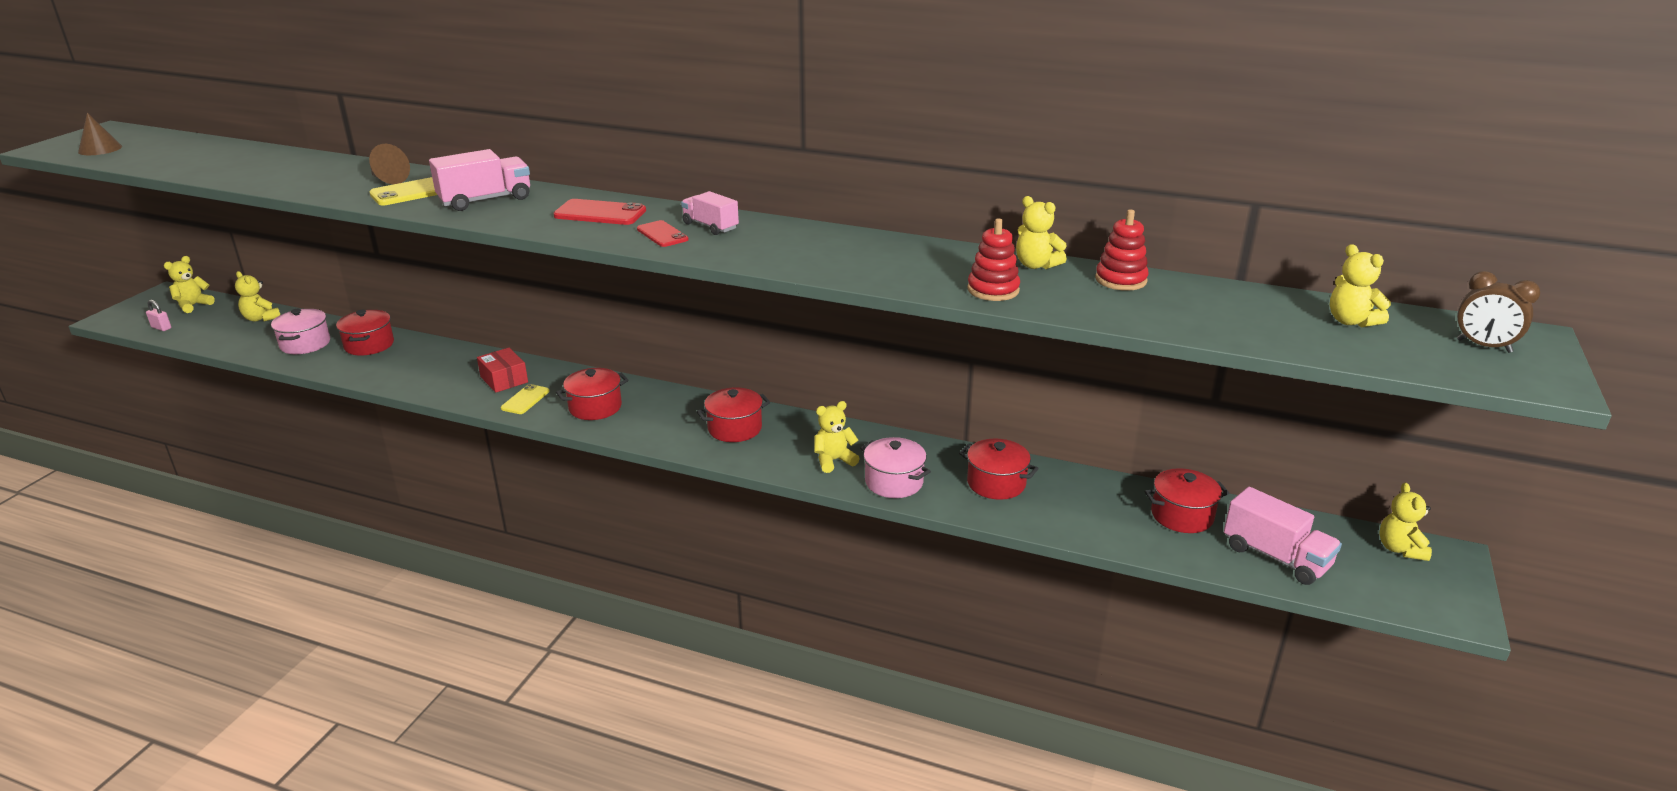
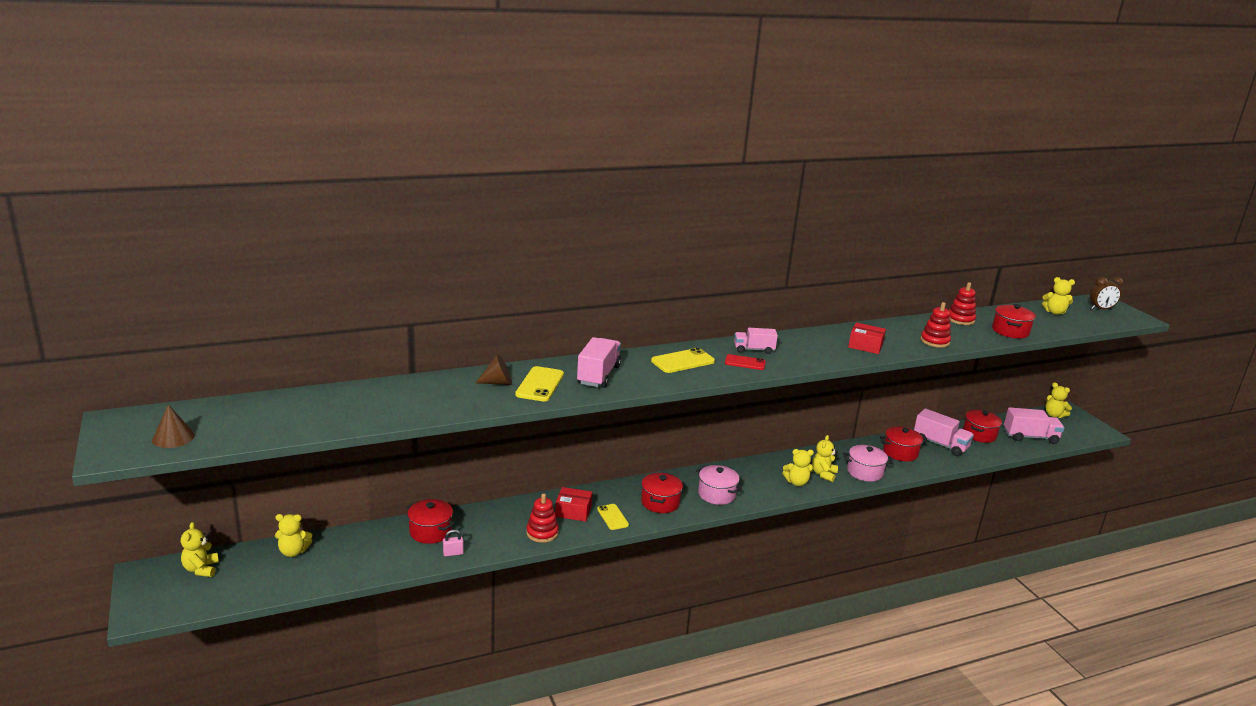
camera: 45 degrees left, 5 degrees down
pink padlock [146,300,171,331] -> pink padlock moved to [443,529,464,556]
pink pot [271,309,330,354] -> pink pot moved to [696,465,742,505]
red phone [553,199,646,225] -> yellow phone [651,348,715,373]
red pot [697,388,770,442] -> red pot moved to [992,304,1036,338]
yellow teddy bear [1016,196,1067,269] -> yellow teddy bear moved to [783,449,814,486]
none -> red stacking toy [526,494,559,543]
none -> red box [848,323,886,354]
none -> pink truck [914,408,974,456]

